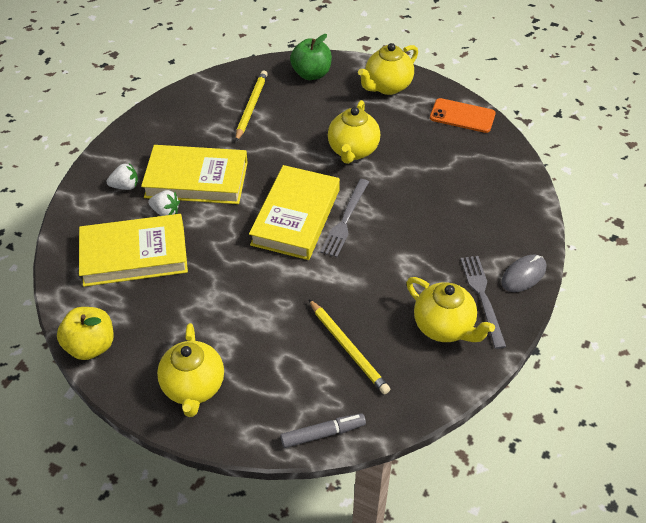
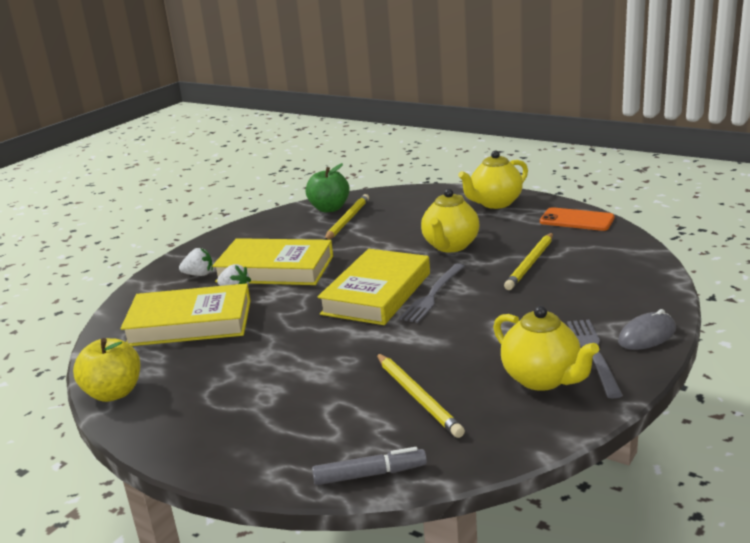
camera: 10 degrees right, 25 degrees down
yellow teapot [157,323,224,417] -> none
green apple [290,34,332,80] -> green apple moved to [305,163,350,213]
none -> yellow pencil [504,233,553,290]

